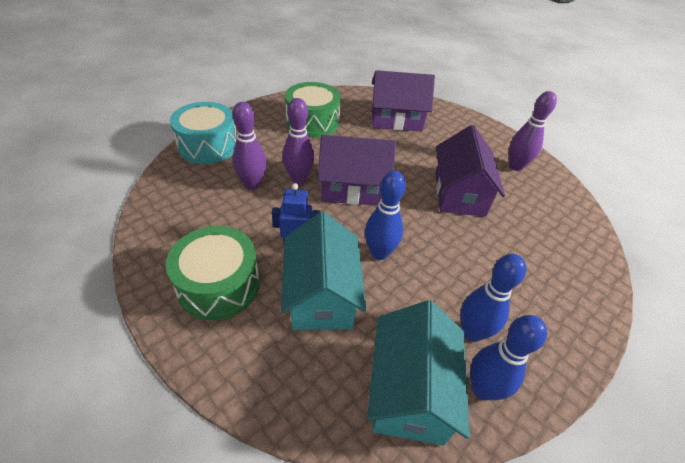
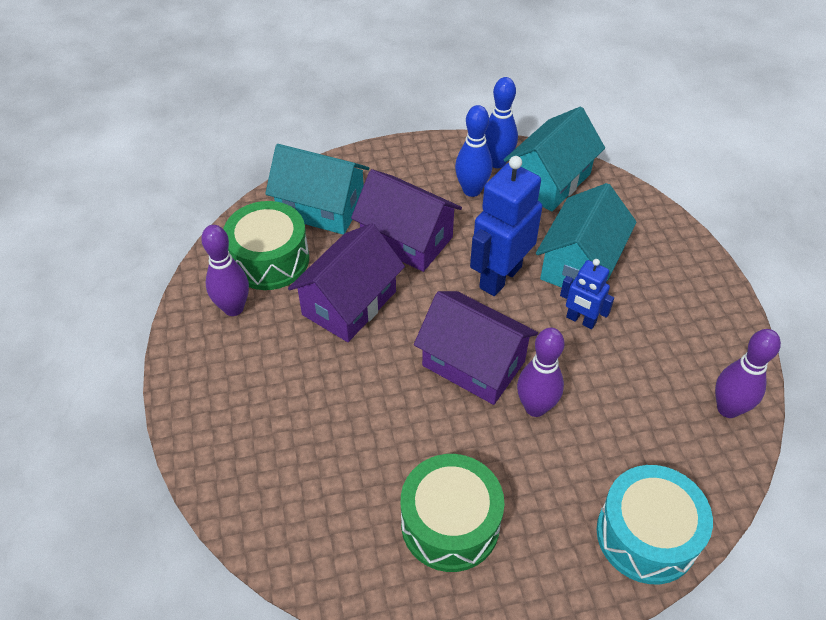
camera: 145 degrees left, 5 degrees up
green drum [166,226,260,320] -> green drum moved to [223,201,309,290]
purple bowling pin [232,102,266,190] -> purple bowling pin moved to [715,329,781,418]
blue bowling pin [365,171,406,260] -> blue robot [470,156,542,296]
purple house [372,70,435,131] -> purple house moved to [351,169,462,272]
none -> turquoise house [265,144,369,234]

